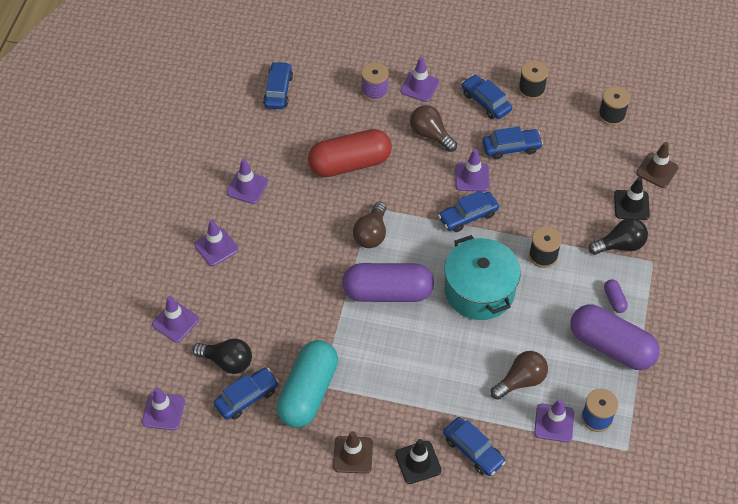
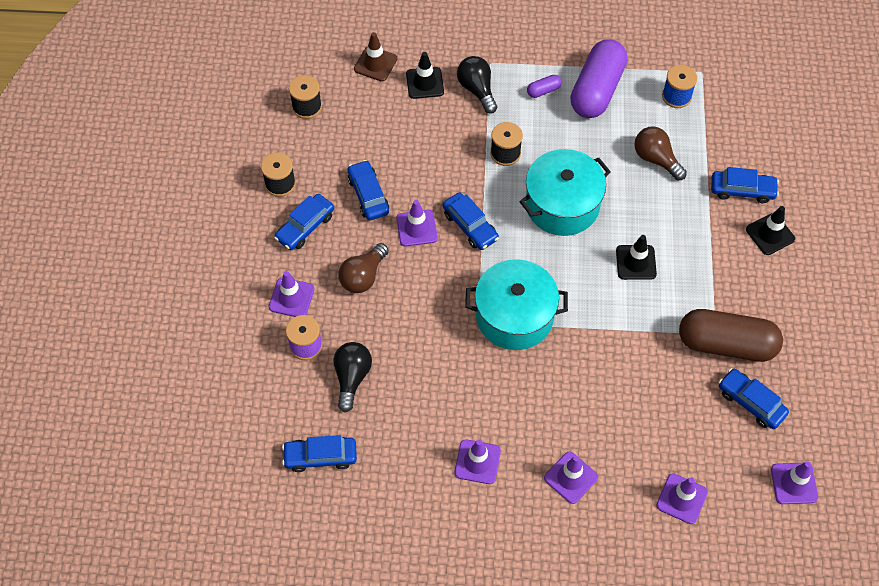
camera: 100 degrees left, 5 degrees up
black light bulb [192,338,252,374] -> black light bulb moved to [333,342,372,412]
turquoise capsule [276,340,338,428] -> brown capsule [679,309,783,362]
red capsule [308,129,392,177] -> none
brown traffic cone [333,431,373,474] -> none
purple capsule [342,263,434,302] -> none
brown light bulb [353,202,386,248] -> turquoise pot [465,259,568,350]
blue car [443,417,506,476] -> blue car turned 60 degrees clockwise [711,167,779,203]
purple traffic cone [534,399,574,442] -> none
none -> black traffic cone [616,235,657,280]

